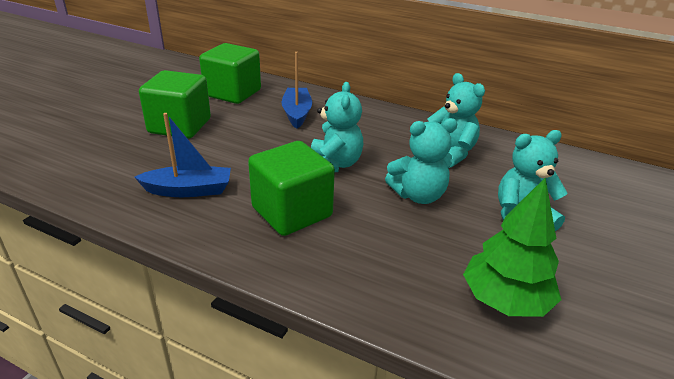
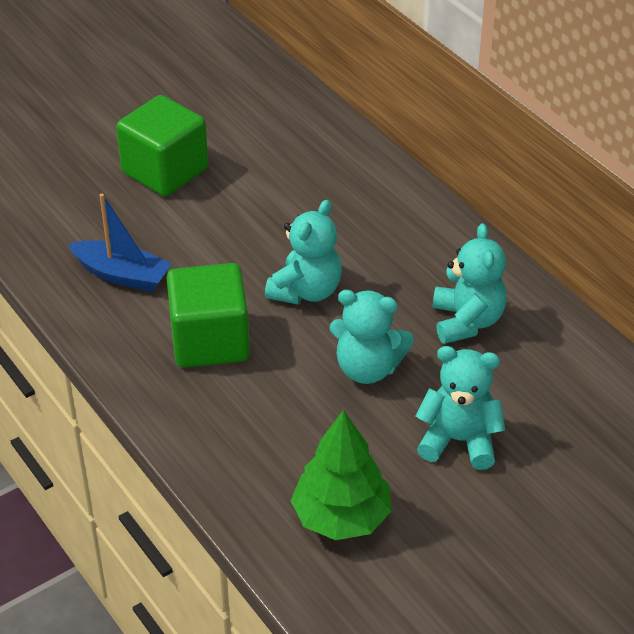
camera: 30 degrees right, 10 degrees up
green cube [199,43,261,104] -> none
blue boat [281,52,312,129] -> none

